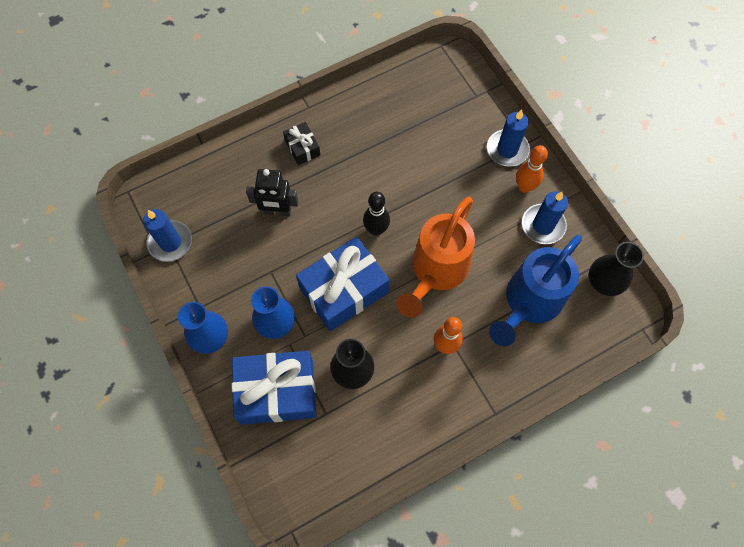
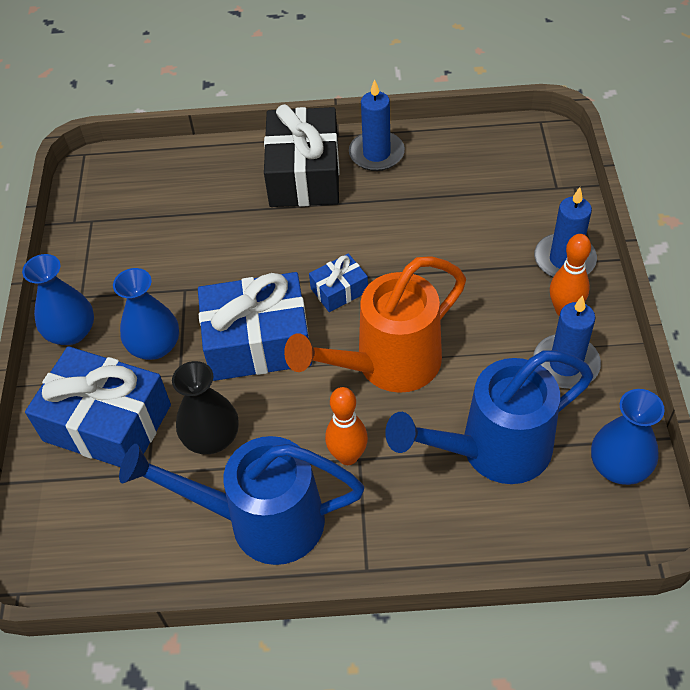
camera: 30 degrees right, 15 degrees down
blue candle [143,209,192,262] -> blue candle moved to [349,79,405,171]
black robot [246,169,298,216] -> none
black gift [283,122,320,165] -> black gift [264,104,340,207], size x2.07
black bowling pin [363,192,390,236] -> blue gift [309,253,368,312]
black vase [589,242,644,296] -> blue vase [591,389,665,485]
none -> blue watering can [119,436,364,565]

